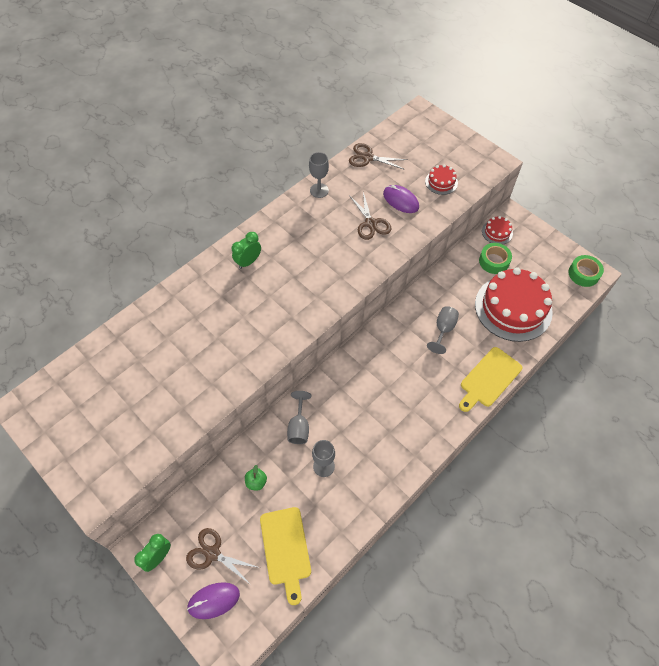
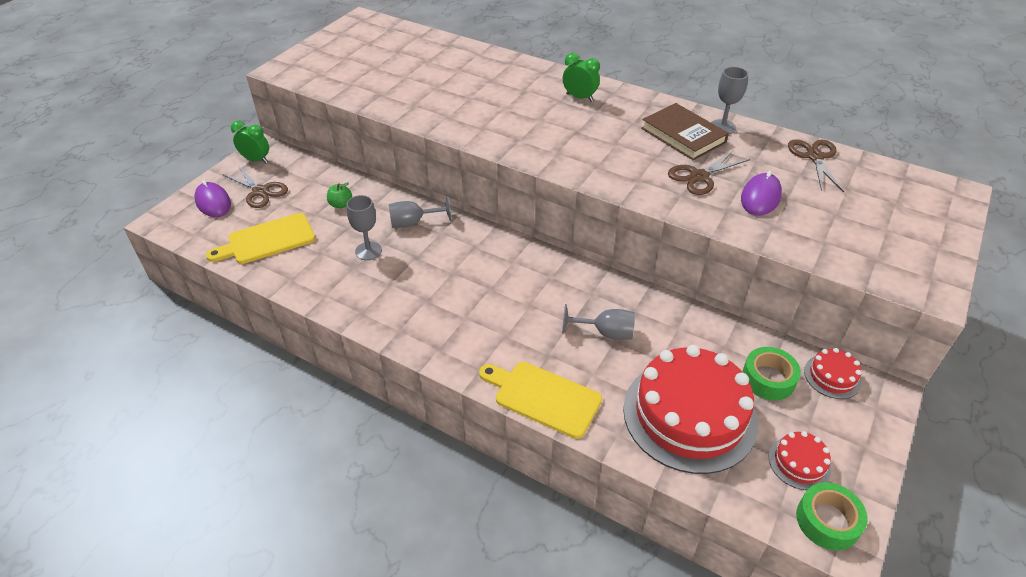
camera: 75 degrees right, 15 degrees down
brown scissors [186,528,260,585] -> brown scissors turned 120 degrees clockwise [222,167,288,208]
red cake [425,164,458,195] -> red cake moved to [769,431,831,490]
none -> brown book [641,103,729,161]

